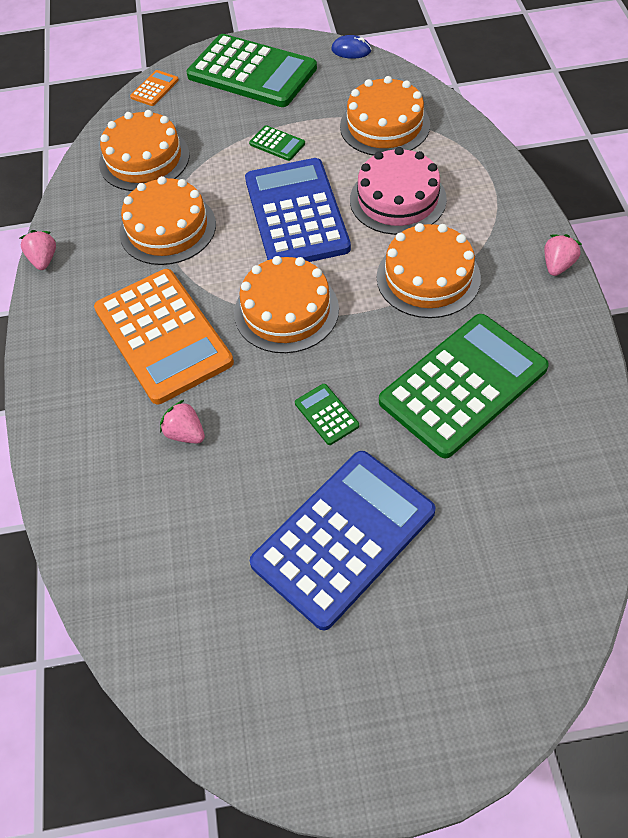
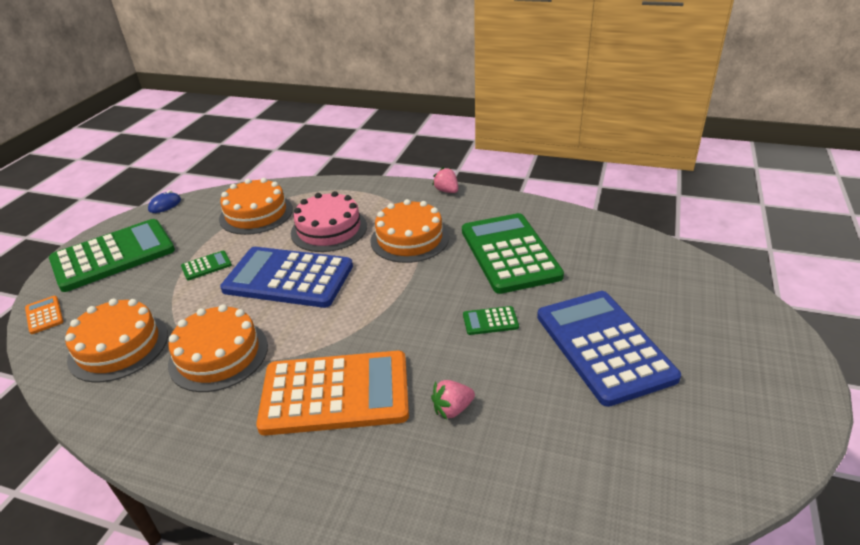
camera: 65 degrees left, 20 degrees down
pink strawberry [20,230,56,270] -> none
orange cake [234,256,339,353] -> none

